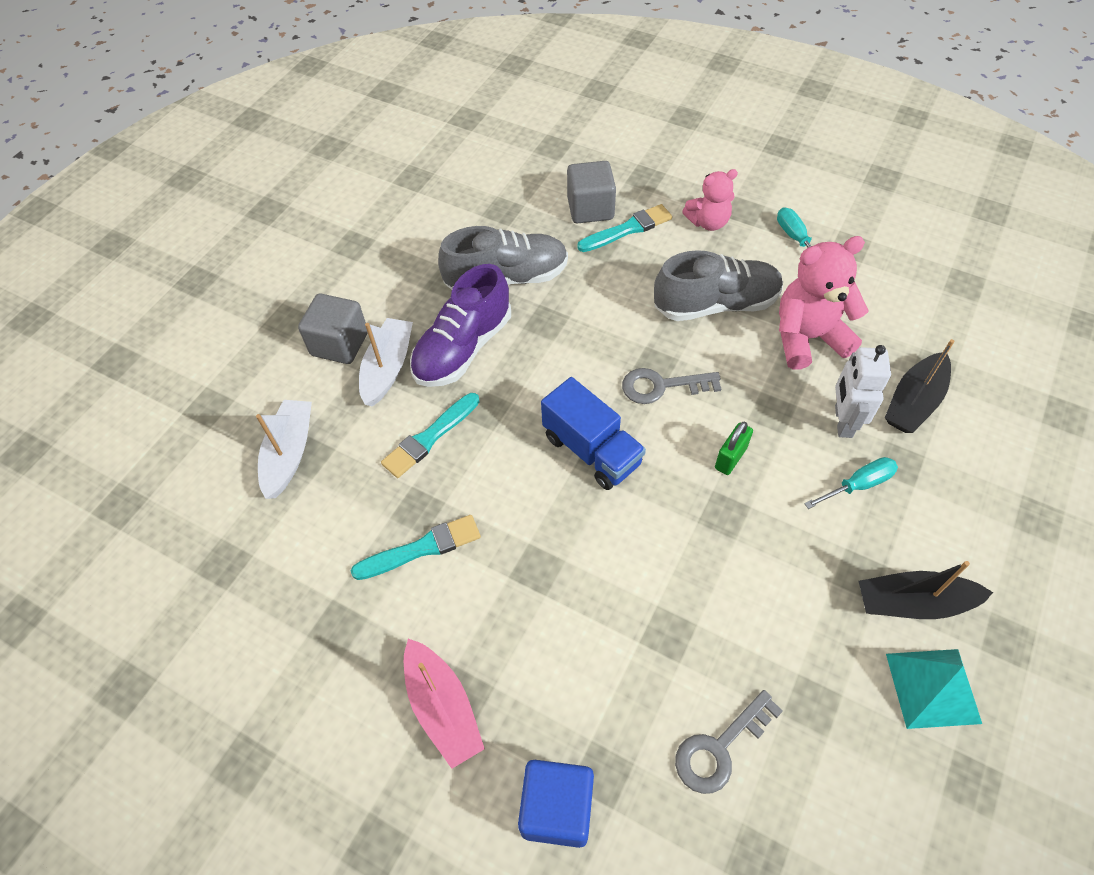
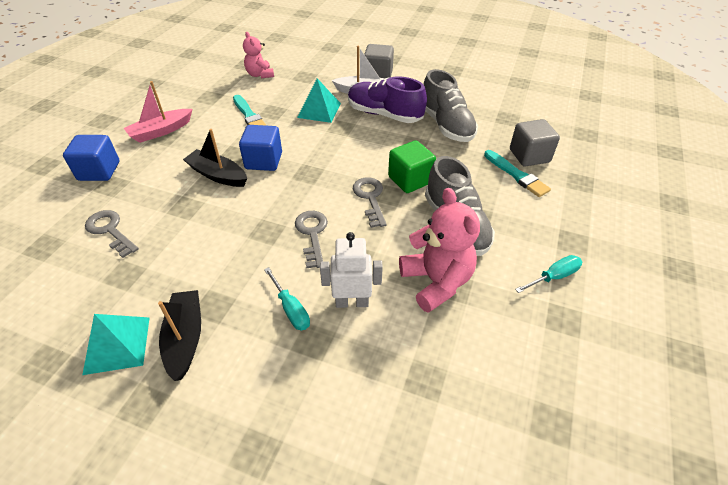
camera: 80 degrees right, 10 degrees down
white boat [256,400,312,499] -> none
turquoise brush [381,393,479,478] -> turquoise pyramid [297,78,341,123]
blue truck [541,377,646,490] -> none
pink teddy bear [682,169,738,231] -> pink teddy bear moved to [243,32,274,78]
green padlock [715,422,753,475] -> grey key [295,211,328,268]
black boat [885,339,955,433] -> black boat moved to [183,129,247,187]
none -> blue cube [239,125,282,171]
none -> green cube [388,140,436,193]

